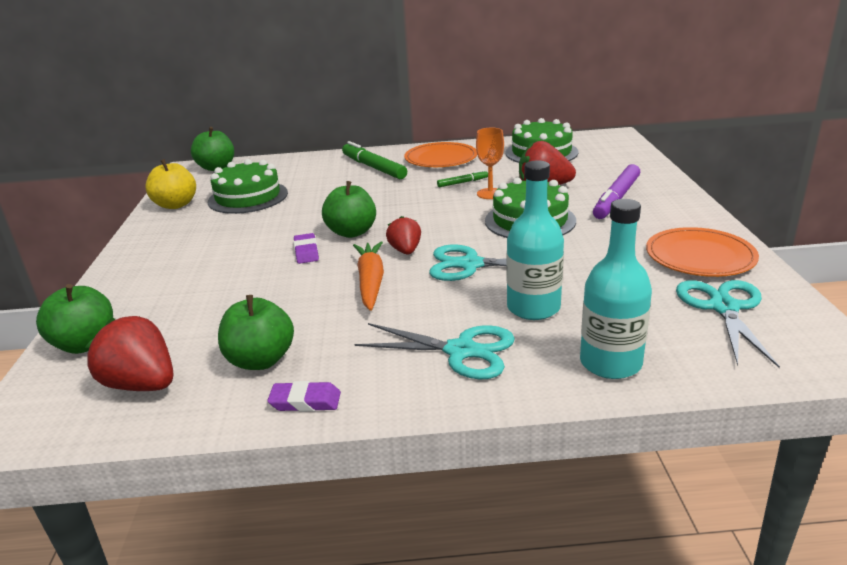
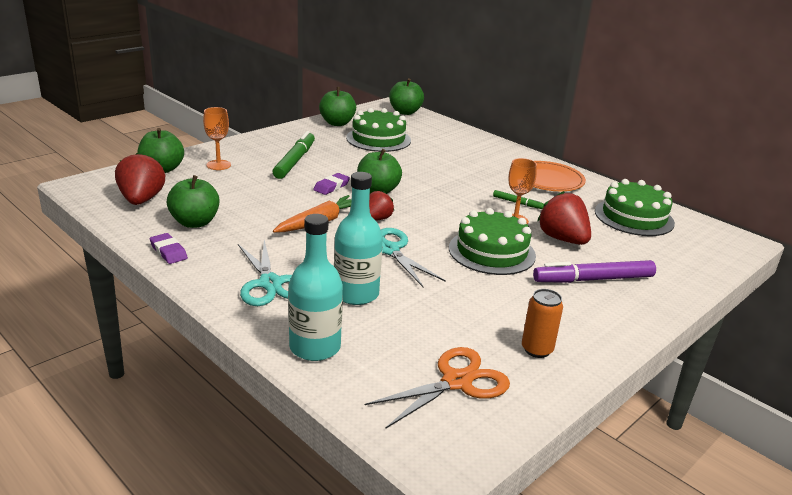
camera: 45 degrees right, 0 degrees up
yellow apple [145,159,196,209] -> green apple [319,87,356,126]
green marker [342,141,407,179] -> green marker moved to [272,131,315,179]
orange plate [646,227,759,277] -> orange can [522,289,563,358]
turquoise scissors [676,280,780,368] -> orange scissors [365,347,510,429]
none -> orange goblet [203,107,231,170]

